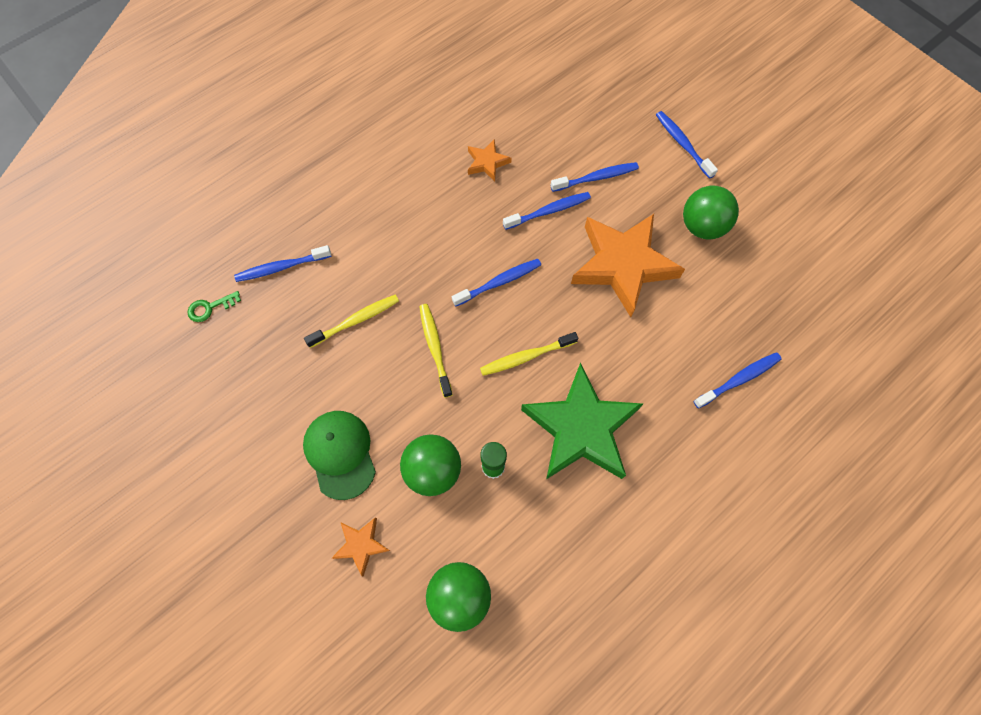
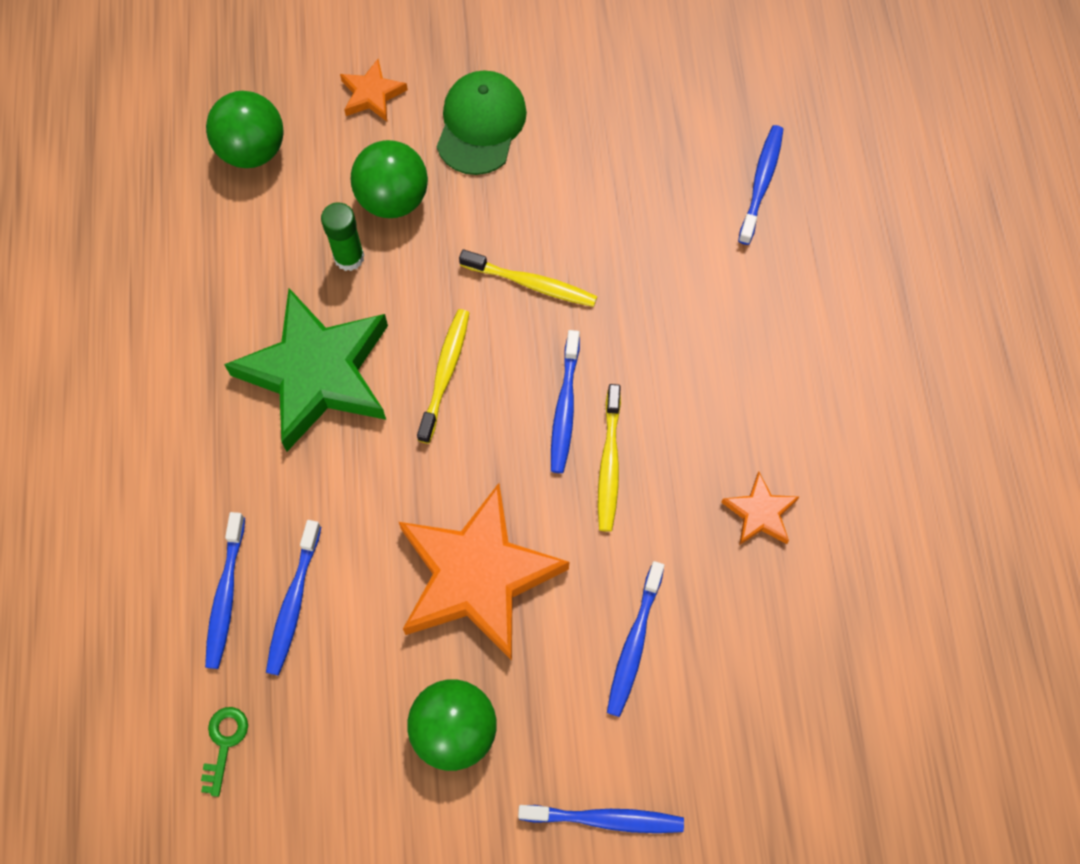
camera: 125 degrees right, 0 degrees up
green key [187,291,241,322] -> green key moved to [201,707,248,797]
green cap [303,411,376,500] -> green cap turned 90 degrees counterclockwise [437,70,527,175]
yellow toothbrush [304,294,399,348] -> yellow toothbrush moved to [598,384,621,532]
blue toothbrush [503,192,591,230] -> blue toothbrush moved to [266,520,321,675]

